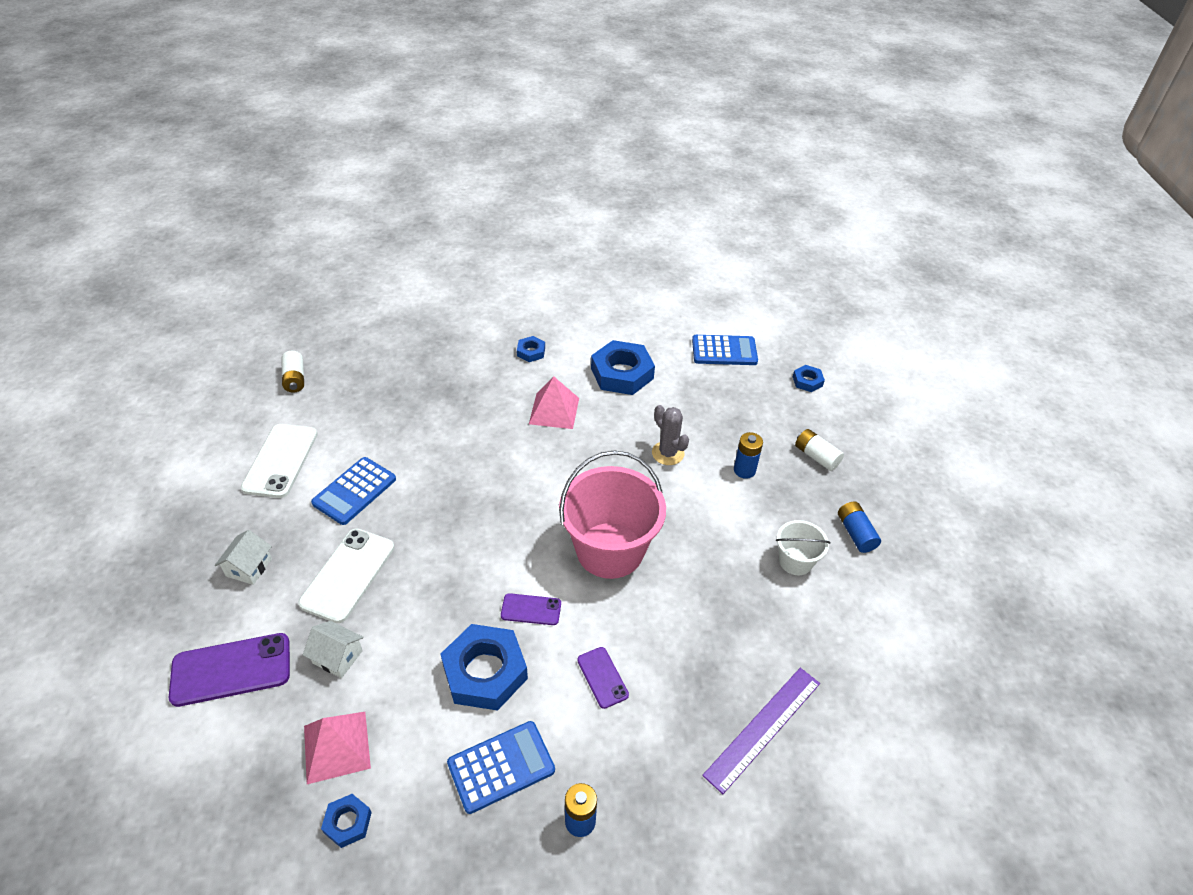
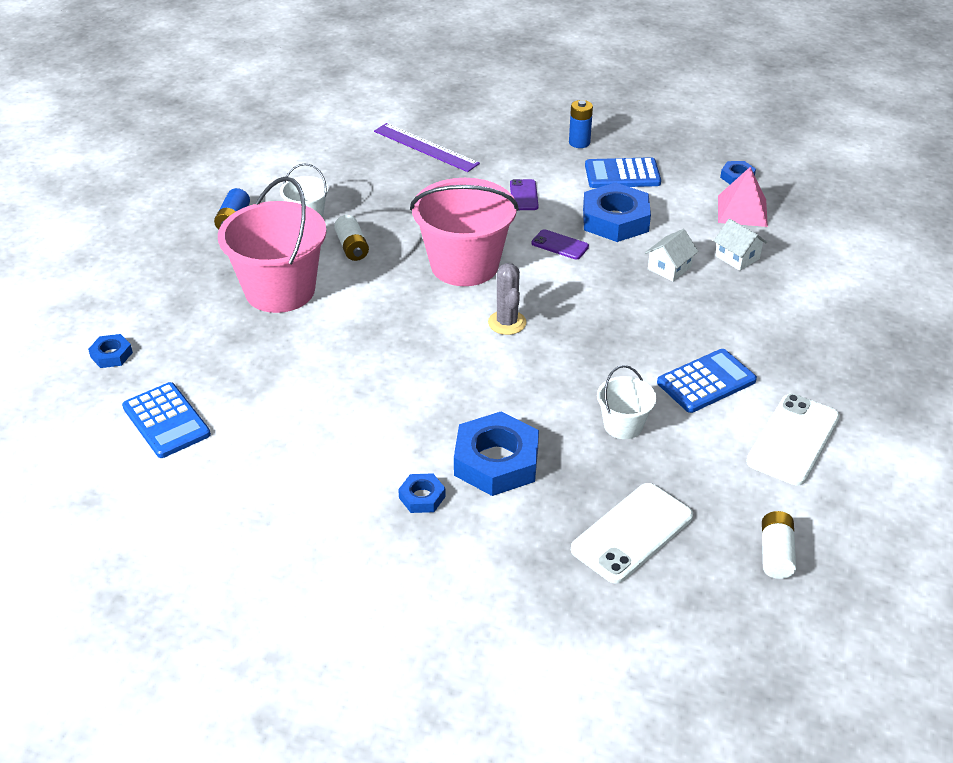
camera: 155 degrees left, 5 degrees down
purple phone [169,633,290,707] -> none
white house [215,530,272,585] -> white house moved to [645,229,698,282]
white phone [298,528,394,623] -> white phone moved to [571,483,693,584]
pink pyramid [529,376,579,429] -> none
blue nut [591,340,655,395] -> blue nut moved to [454,412,539,496]
grey cactus [652,405,689,465] -> grey cactus moved to [488,263,526,335]
blue calculator [692,335,758,365] -> blue calculator turned 150 degrees counterclockwise [122,382,211,458]
purple ruler [702,668,820,794] -> purple ruler turned 60 degrees clockwise [374,123,480,172]
blue battery [734,432,763,479] -> pink bucket [218,177,327,313]
white battery [795,429,844,471] -> white battery moved to [334,215,369,261]
none -> white bucket [597,365,656,439]

